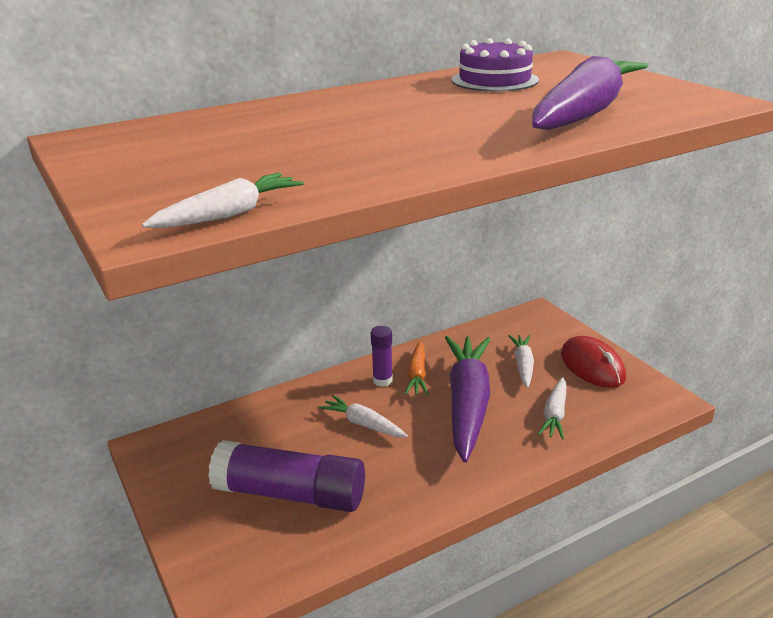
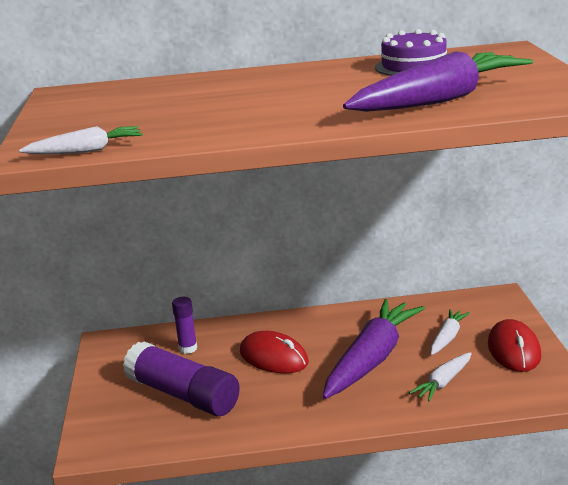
camera: 25 degrees right, 5 degrees down
white carrot [318,395,408,437] -> red mouse [240,331,309,373]
purple glue stick [371,326,393,387] -> purple glue stick moved to [172,297,197,354]
orange carrot [404,341,428,395] -> none

